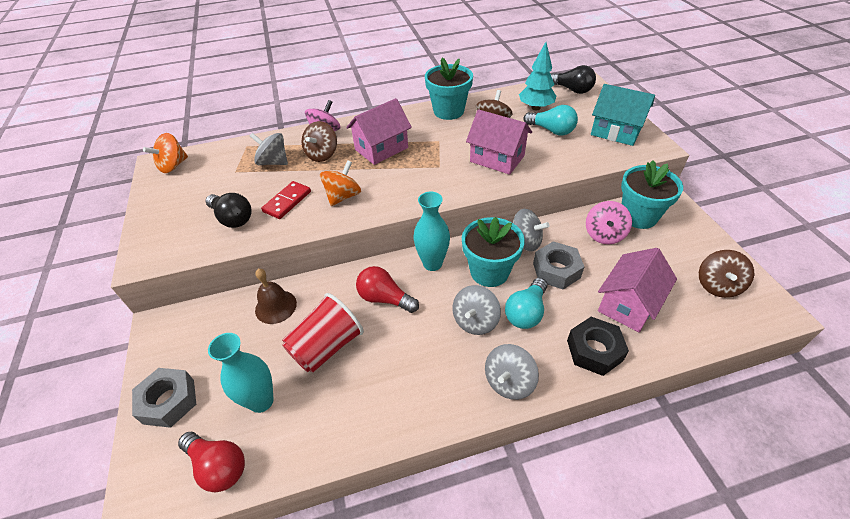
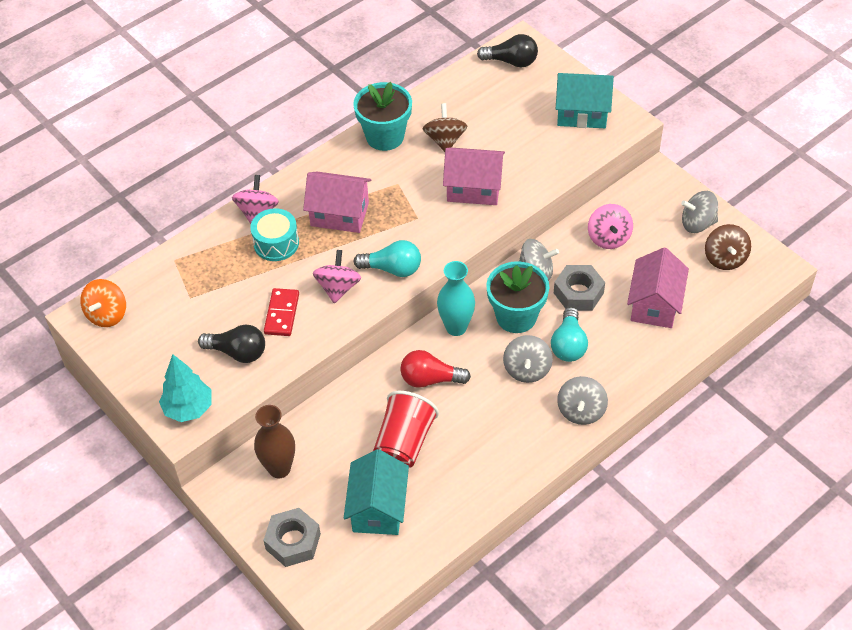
camera: 25 degrees left, 5 degrees up
red light bulb [178,432,245,492] -> none
turquoise vase [208,333,274,413] -> turquoise house [344,449,409,535]
grey spinning top [250,133,288,165] -> grey spinning top moved to [681,191,718,233]
brown bell [255,269,297,324] -> none
brown spinning top [302,121,337,162] -> turquoise drum [250,208,299,261]
orange spinning top [320,160,361,206] -> pink spinning top [313,250,361,304]
pink house [346,98,412,165] -> pink house turned 75 degrees clockwise [303,172,371,233]
turquoise tree [519,42,556,110] -> turquoise tree moved to [159,354,211,422]
turquoise light bulb [523,105,578,136] -> turquoise light bulb moved to [353,240,421,277]
black nut [567,317,629,376] -> none
turquoise flower pot [621,160,683,229] -> none
none -> brown vase [254,405,295,478]

